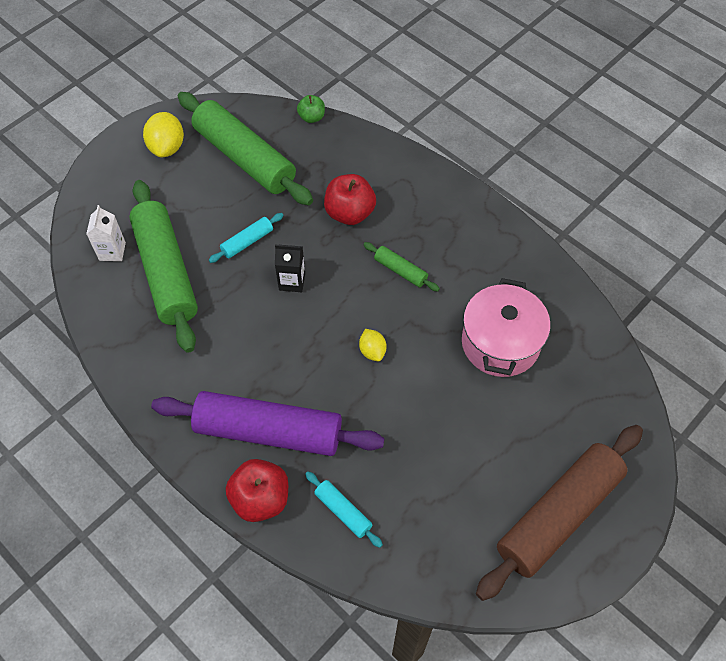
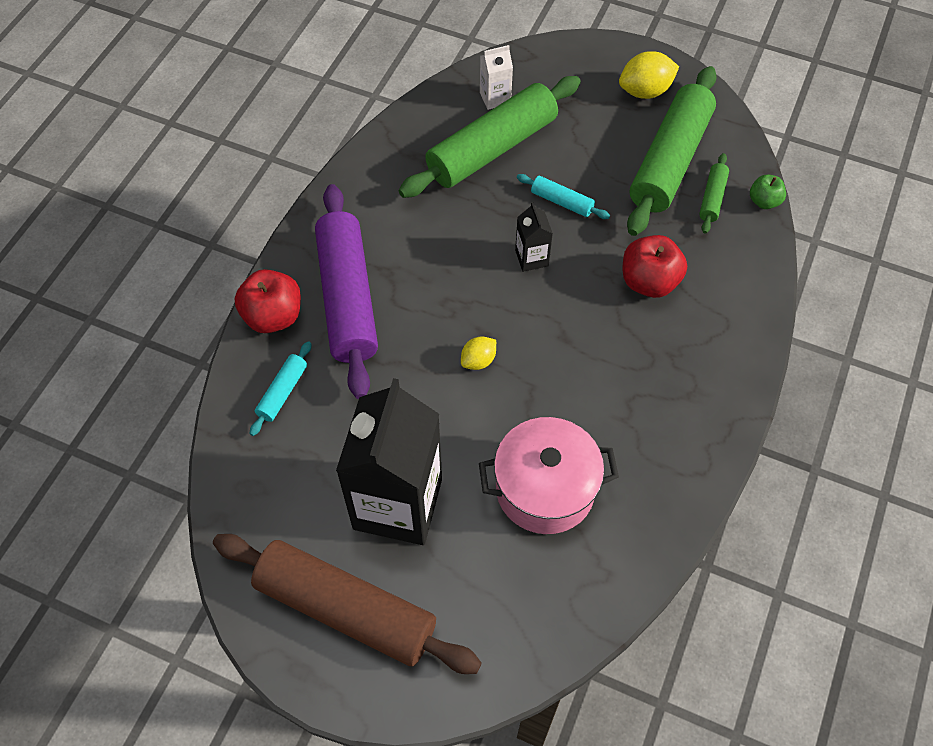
camera: 70 degrees right, 0 degrees up
green rolling pin [363,242,440,291] -> green rolling pin moved to [699,153,729,234]
none -> black carton [336,378,442,545]

